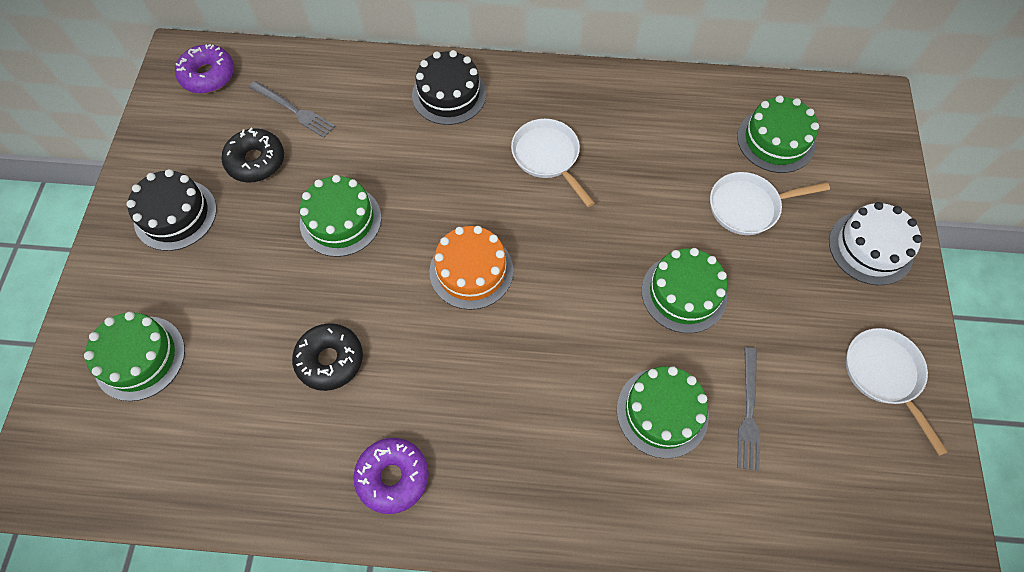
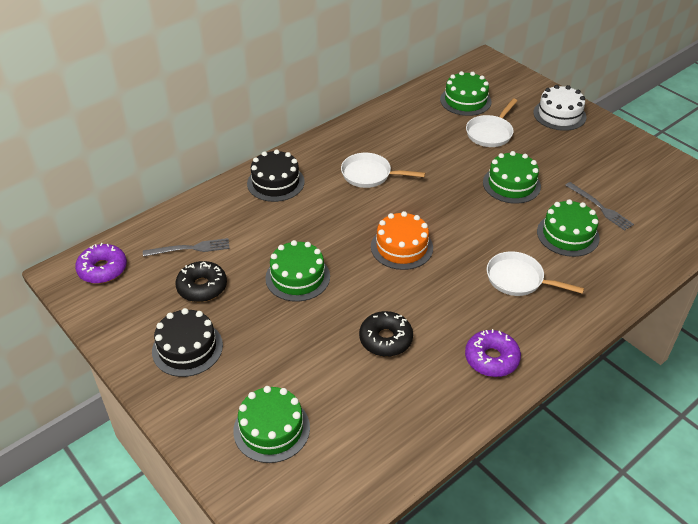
camera: 45 degrees left, 20 degrees down
white pan [846,328,948,456] -> white pan moved to [487,251,584,296]

